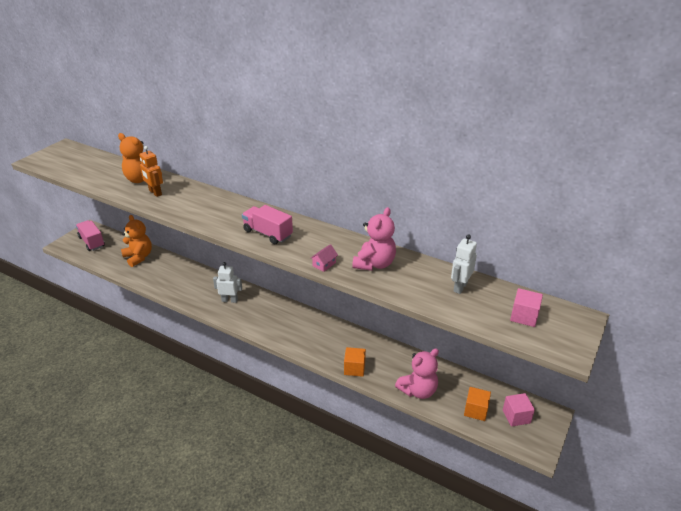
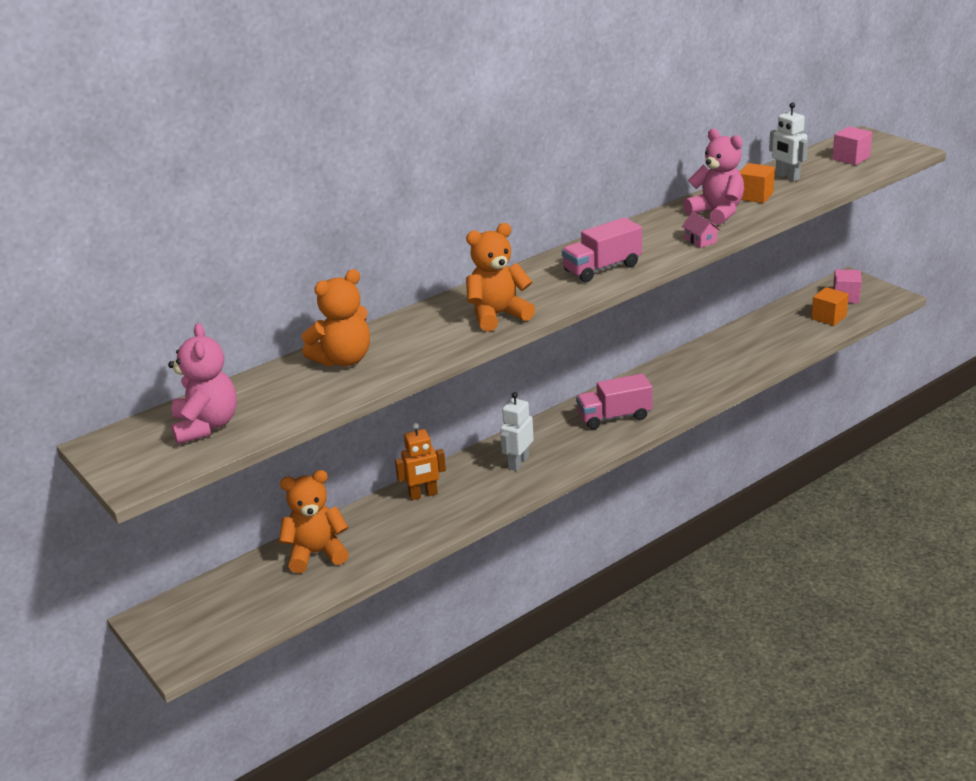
camera: 65 degrees left, 5 degrees down
pink truck [76,220,105,251] -> pink truck moved to [576,374,653,430]
orange robot [139,146,163,197] -> orange robot moved to [395,423,446,500]
orange cube [344,347,366,377] -> orange cube moved to [740,163,775,203]
pink teddy bear [395,348,439,399] -> pink teddy bear moved to [168,323,237,445]
none -> orange teddy bear [466,223,535,332]

